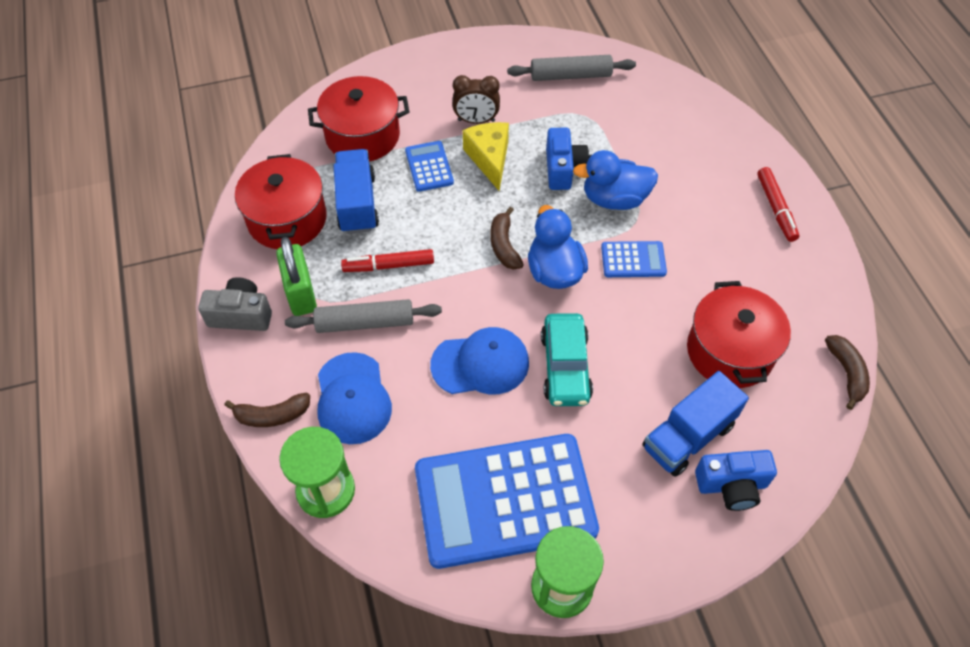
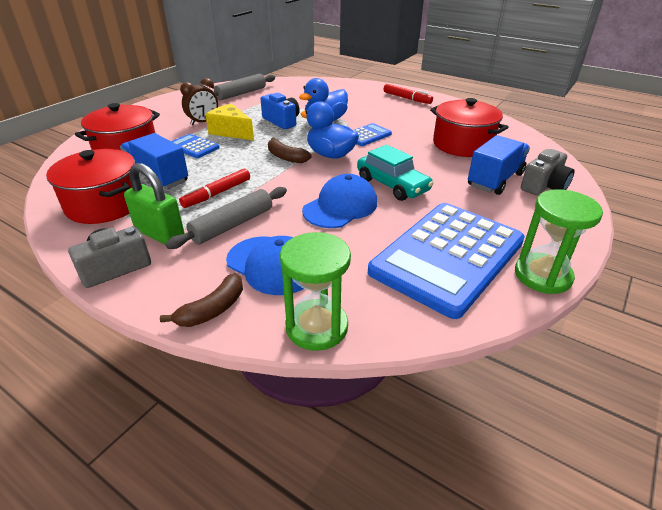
camera: 40 degrees left, 20 degrees down
blue truck [642,371,749,477] -> blue truck turned 150 degrees counterclockwise [468,135,530,195]
blue camera [695,450,777,511] -> grey camera [521,149,575,196]
brown banana [825,335,870,410] -> none

